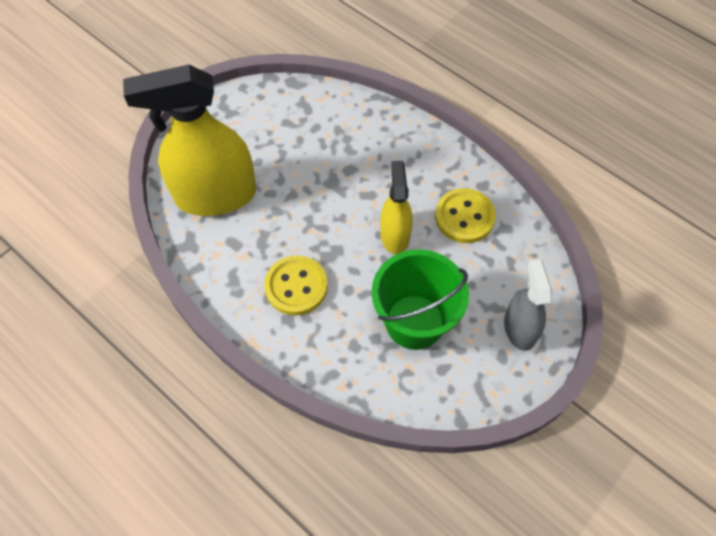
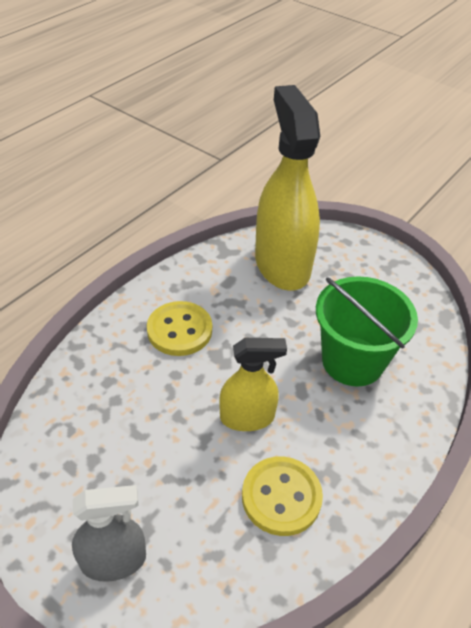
camera: 85 degrees right, 15 degrees down
green bucket [372,249,469,350] -> green bucket moved to [316,276,418,386]

